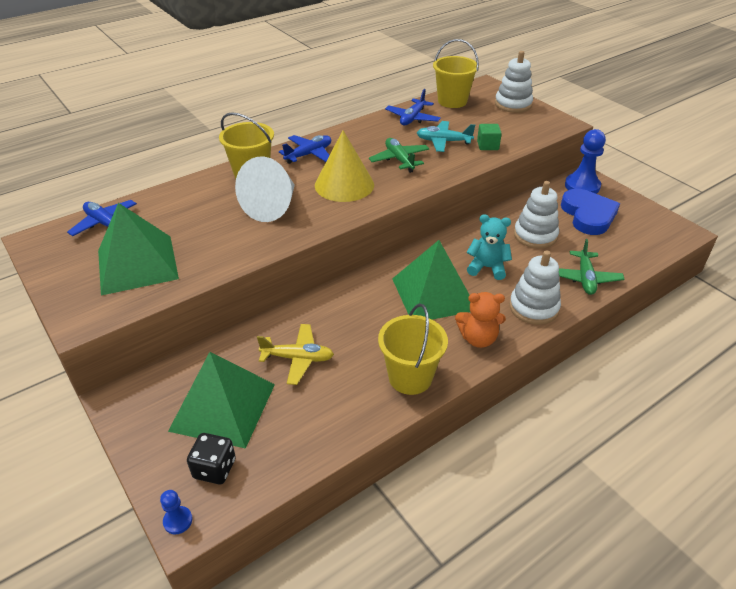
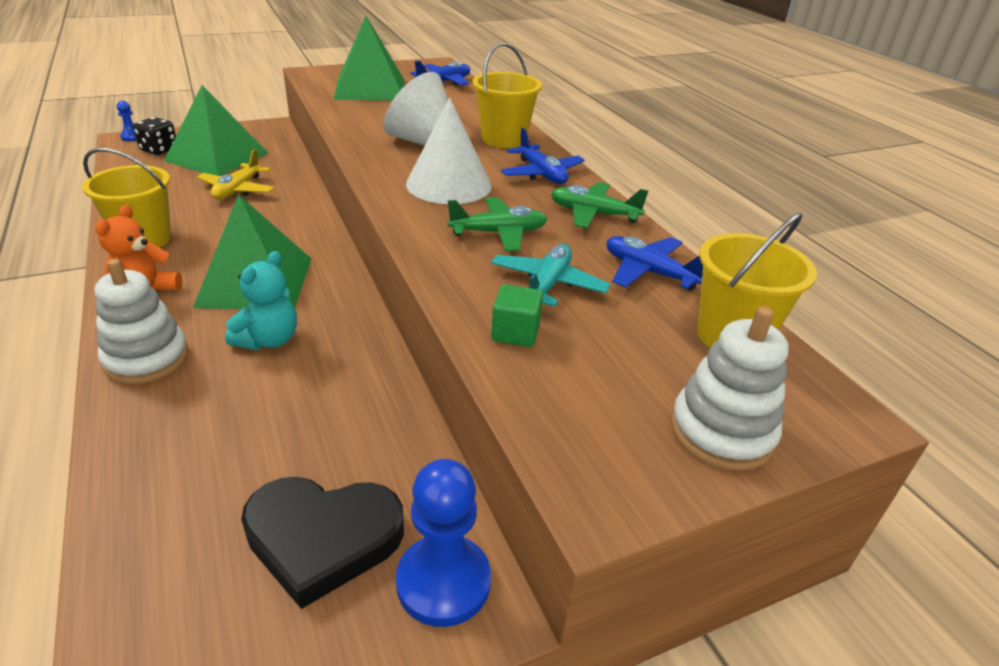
camera: 100 degrees right, 5 degrees down
yellow cone [315,130,374,202] -> white cone [406,98,492,204]
white stacking toy [514,181,559,249] -> none
green plane [559,239,624,295] -> green plane moved to [551,182,649,228]
blue heart [561,189,620,235] -> black heart [241,477,404,609]

